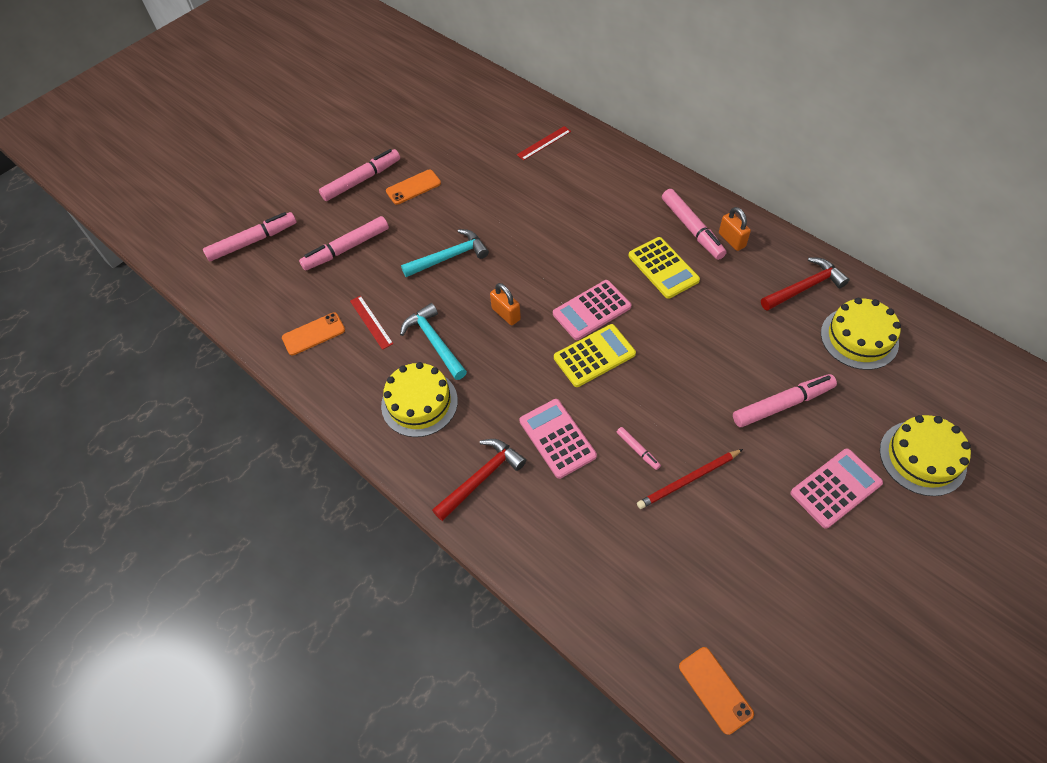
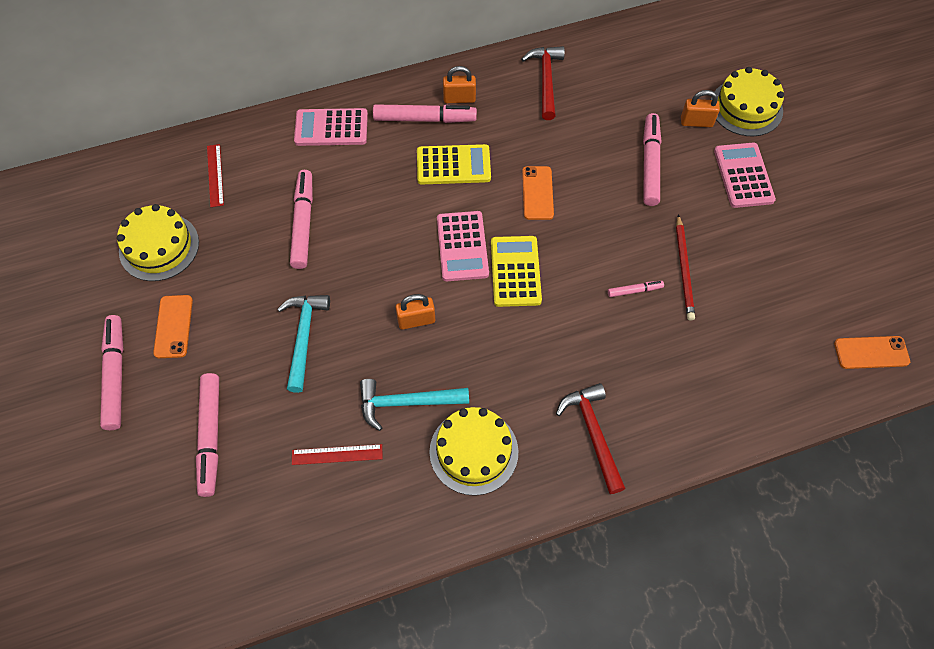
camera: 65 degrees left, 5 degrees up
pink marker [203,212,297,261] -> pink marker moved to [290,170,313,269]
orange phone [282,312,345,355] -> orange phone moved to [522,166,554,220]
pink calculator [520,399,597,479] -> pink calculator moved to [294,108,368,146]
yellow cake [821,298,901,370] -> yellow cake moved to [117,204,199,281]
none -> orange padlock [681,90,720,127]

